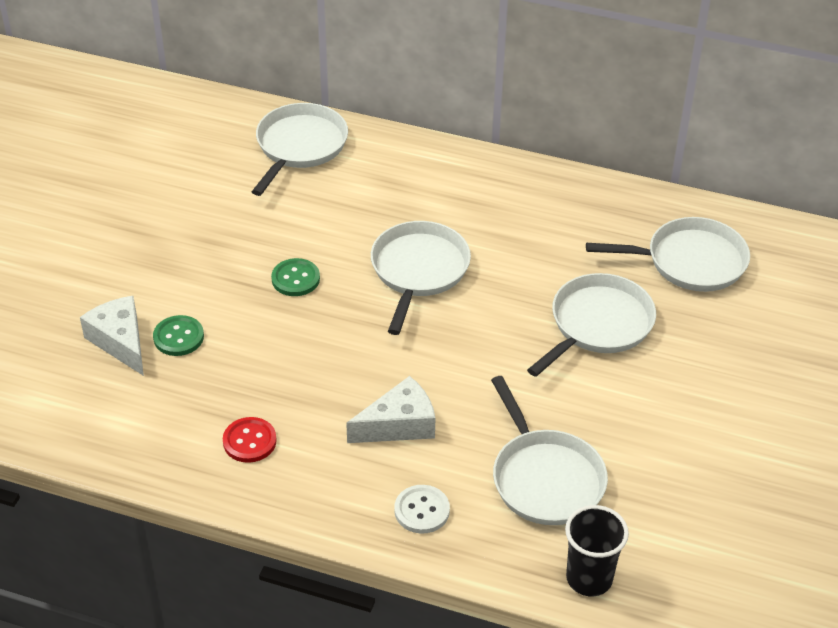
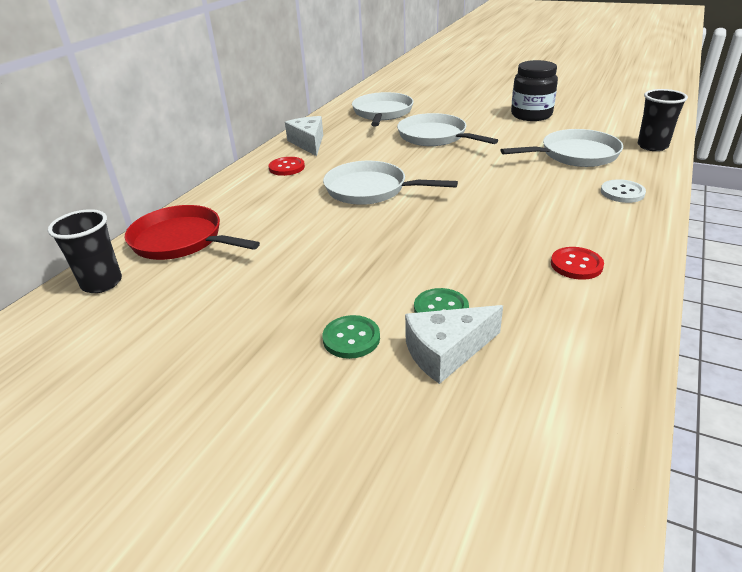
camera: 80 degrees left, 10 degrees down
white pan [252,103,348,196] -> red pan [125,205,260,260]
green button [271,258,320,296] -> green button moved to [322,315,380,359]
white cheese [346,376,435,443] -> white cheese moved to [285,116,323,156]
none -> black cup [48,209,122,293]
none -> red button [269,157,305,176]
none -> black jar [511,60,558,121]

